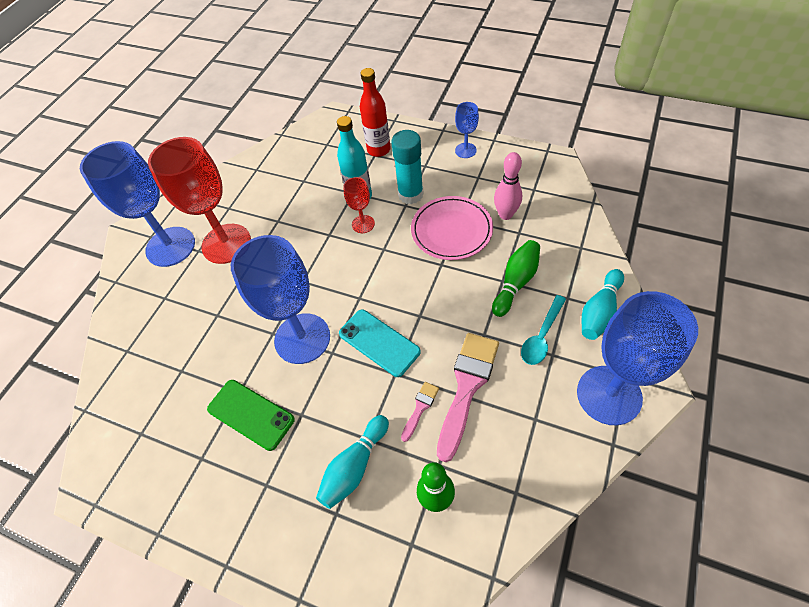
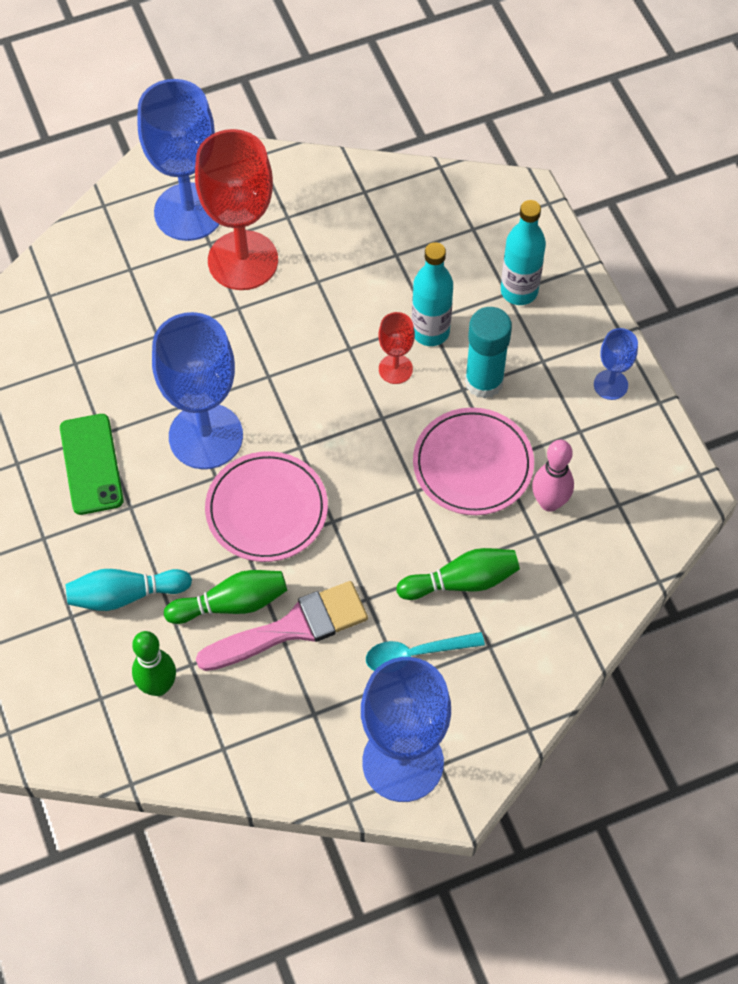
camera: 40 degrees right, 5 degrees up
turquoise phone [339,310,421,377] -> pink plate [205,451,328,562]
red bottle [360,68,391,157] -> turquoise bottle [501,200,546,305]
pink brush [401,382,439,442] -> green bowling pin [164,570,287,624]
turquoise bowling pin [582,269,624,340] -> none

